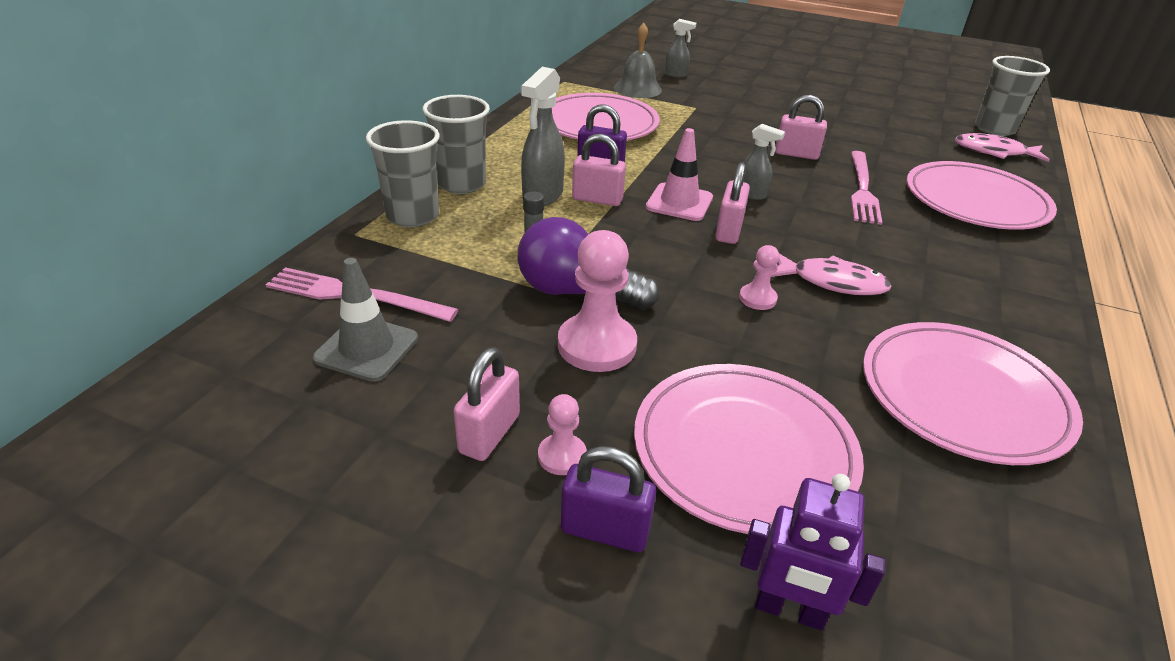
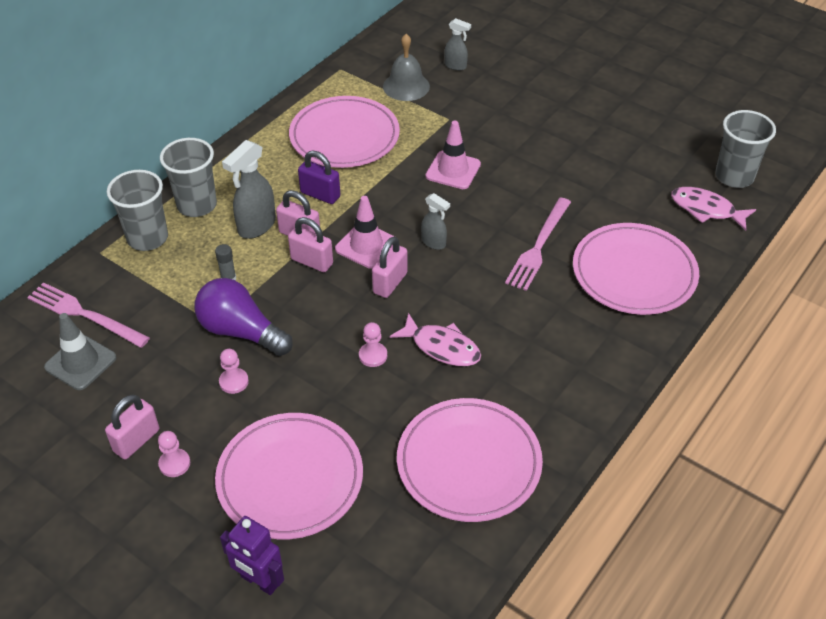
camera: 15 degrees right, 10 degrees up
pink pawn [558,230,637,372] -> pink pawn [219,349,249,394], size x0.52
purple padlock [561,446,656,552] -> none
pink padlock [775,95,827,160] -> pink padlock moved to [288,217,333,272]
none -> pink traffic cone [425,121,481,189]

